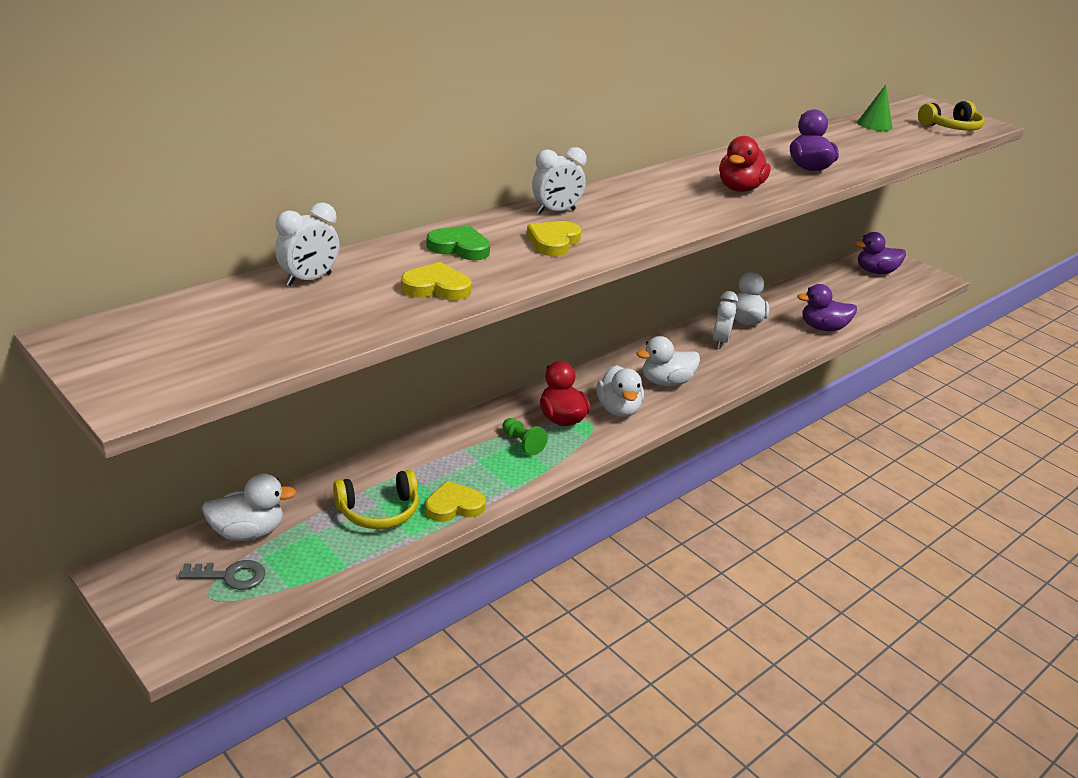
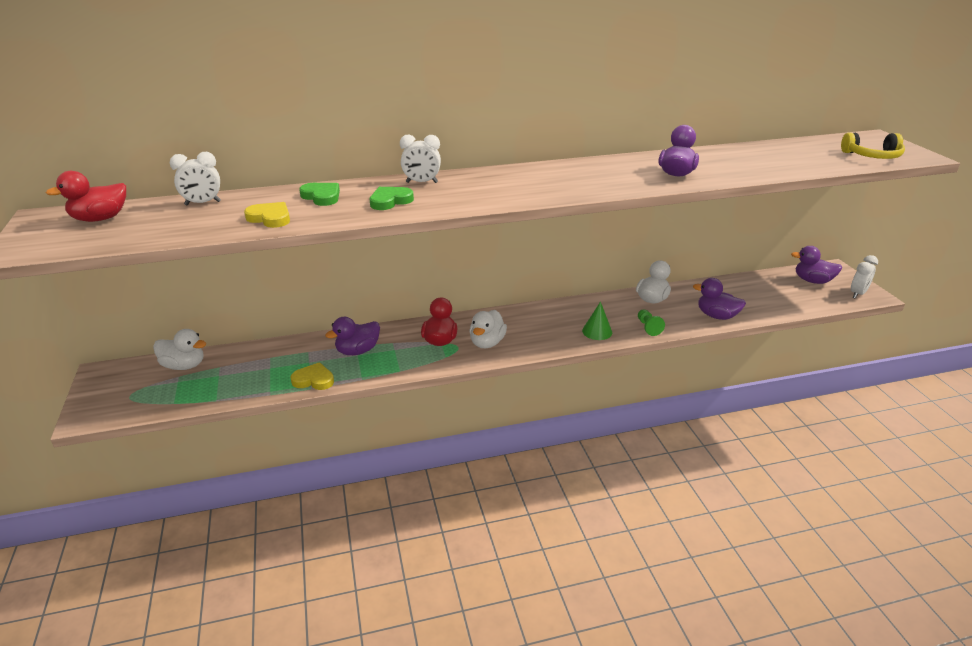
camera: 30 degrees right, 0 degrees up
grey key [179,560,266,590] -> none
yellow headphones [333,470,419,529] -> none
green pawn [503,418,548,456] -> green pawn moved to [638,309,665,336]
yellow heart [527,221,581,256] -> green heart [370,187,414,210]
white duck [636,336,700,386] -> none
white clock [713,291,738,349] -> white clock moved to [851,255,878,299]
red duck [719,136,771,192] -> red duck moved to [46,171,126,222]
green cone [857,85,892,131] -> green cone moved to [582,302,612,340]
none -> purple duck [325,317,380,355]

